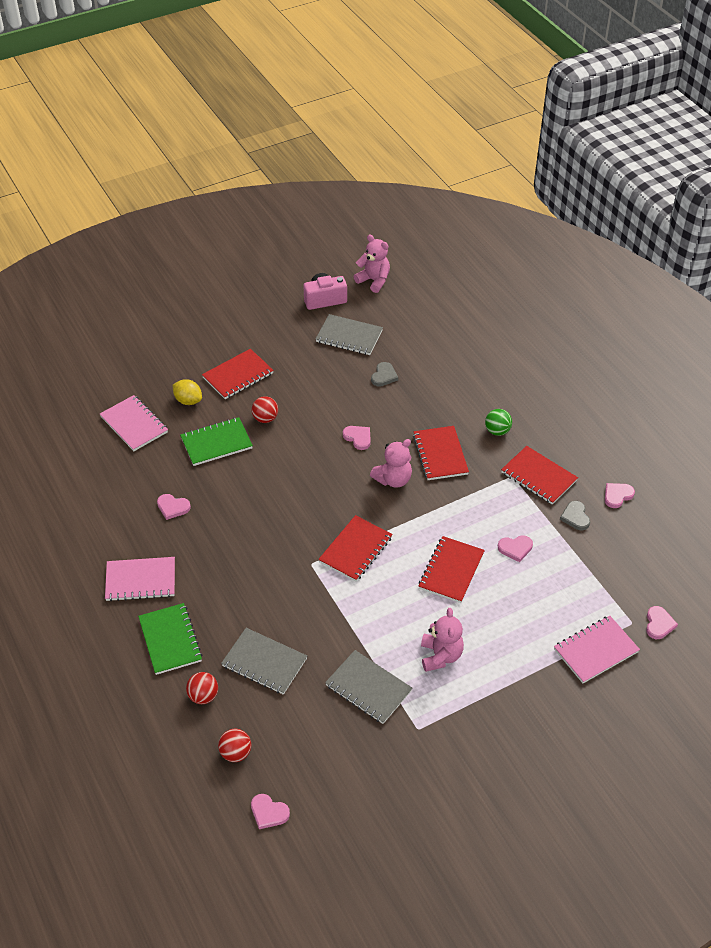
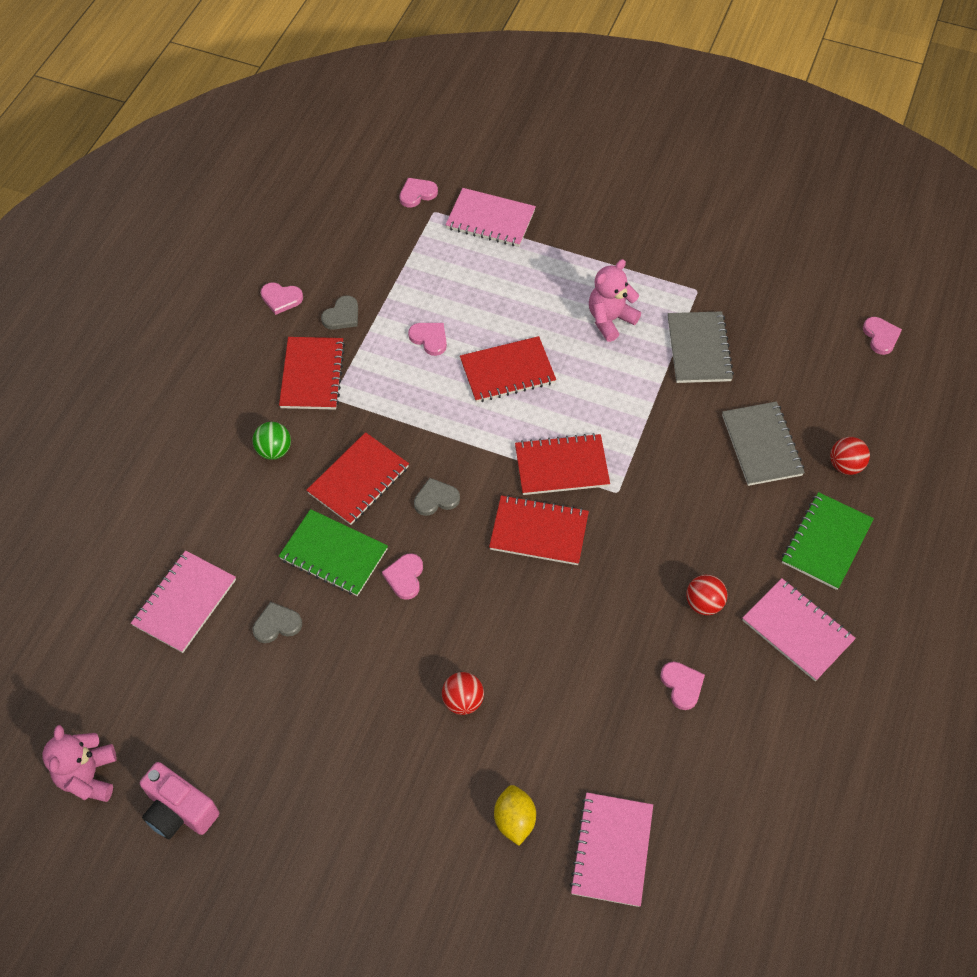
camera: 130 degrees left, 10 degrees up
green notebook [180,417,253,466] -> green notebook moved to [279,509,388,596]
red notebook [202,349,274,399] -> red notebook moved to [489,495,589,565]
red ball [218,729,251,762] -> red ball moved to [686,575,727,615]
grey notebook [316,314,383,355] -> none
pink teddy bear [370,439,412,488] -> grey heart [414,478,460,516]
none -> pink notebook [131,550,236,653]

